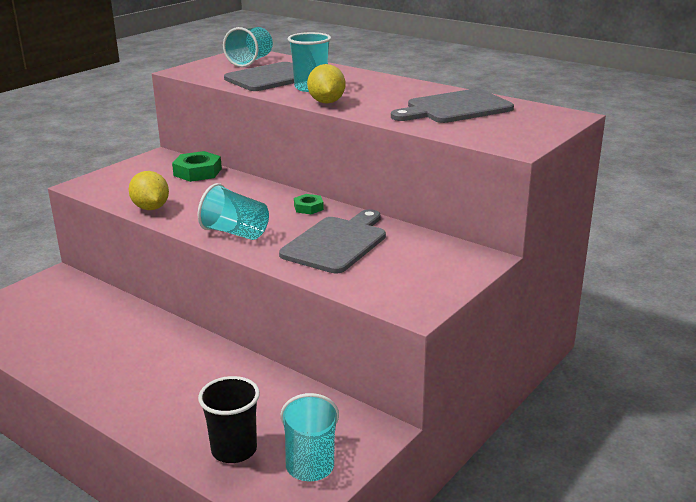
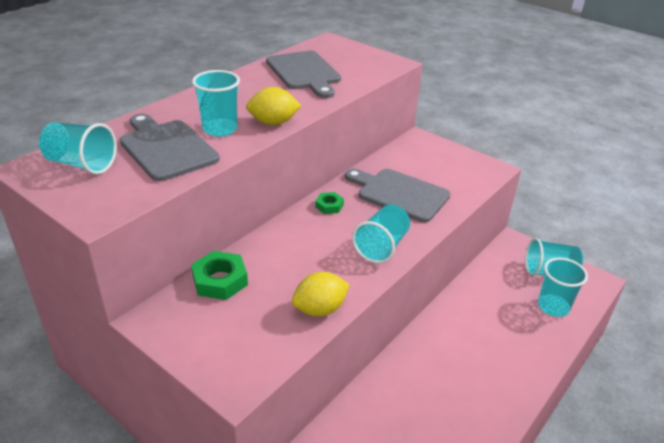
camera: 90 degrees left, 10 degrees up
black cup [198,376,260,463] -> turquoise cup [538,258,588,317]

